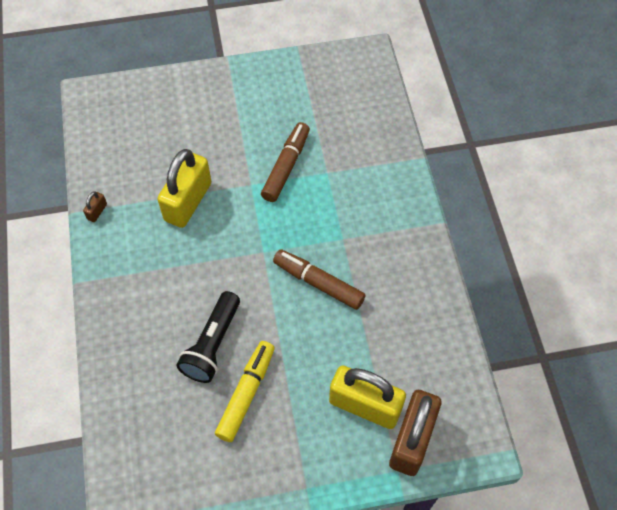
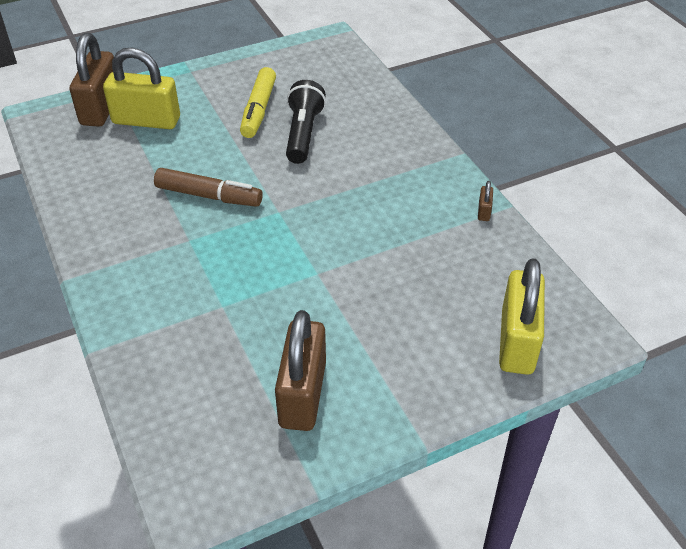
camera: 165 degrees right, 15 degrees down
yellow padlock [158,149,211,228] -> yellow padlock moved to [499,258,545,375]
brown marker [261,122,310,202] -> none
none -> brown padlock [275,310,326,431]

